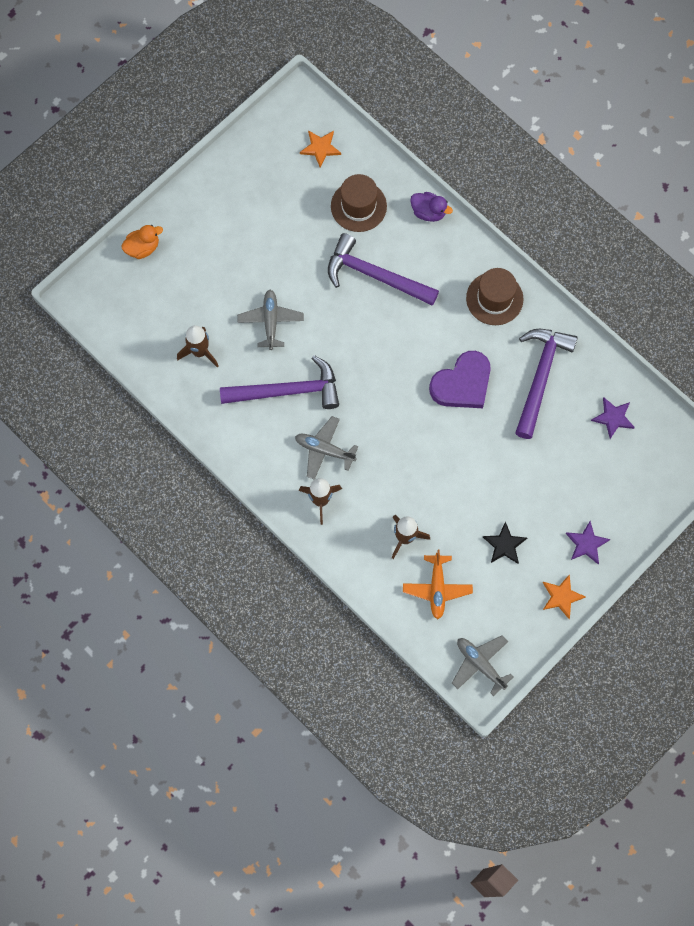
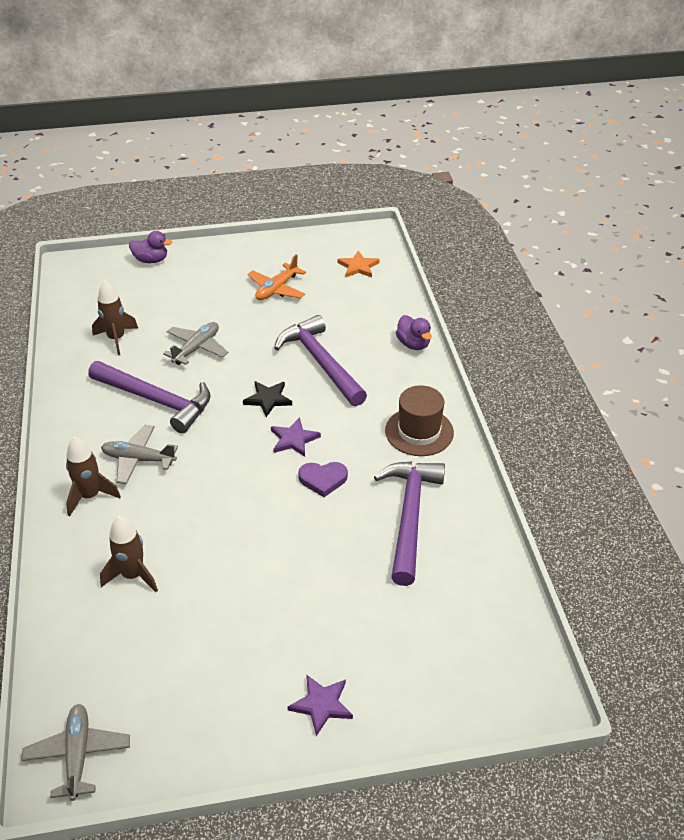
camera: 35 degrees right, 30 degrees down
orange duck [121,225,163,259] -> purple duck [129,231,172,263]
grey plane [295,416,358,480] -> grey plane turned 45 degrees counterclockwise [101,425,178,484]
brown hat [331,174,387,232] -> none
orange plane [403,550,473,619] -> orange plane moved to [247,254,306,300]
purple heart [429,351,491,408] -> purple heart [298,462,348,497], size x0.59
black star [483,522,527,564] -> black star moved to [243,381,292,417]
purple hammer [515,329,578,439] -> purple hammer turned 45 degrees counterclockwise [374,461,445,586]
orange star [543,574,586,619] -> none
purple star [591,397,635,439] -> purple star moved to [271,417,321,457]

